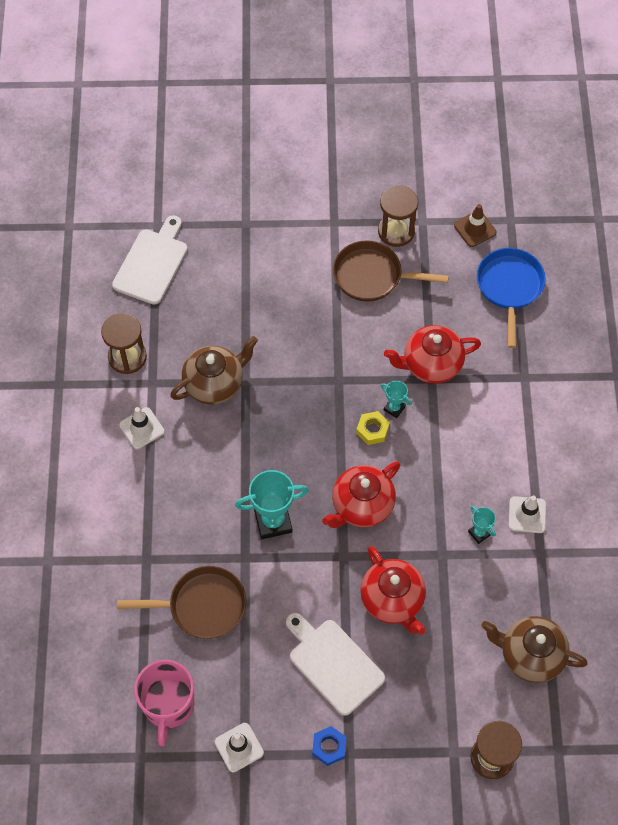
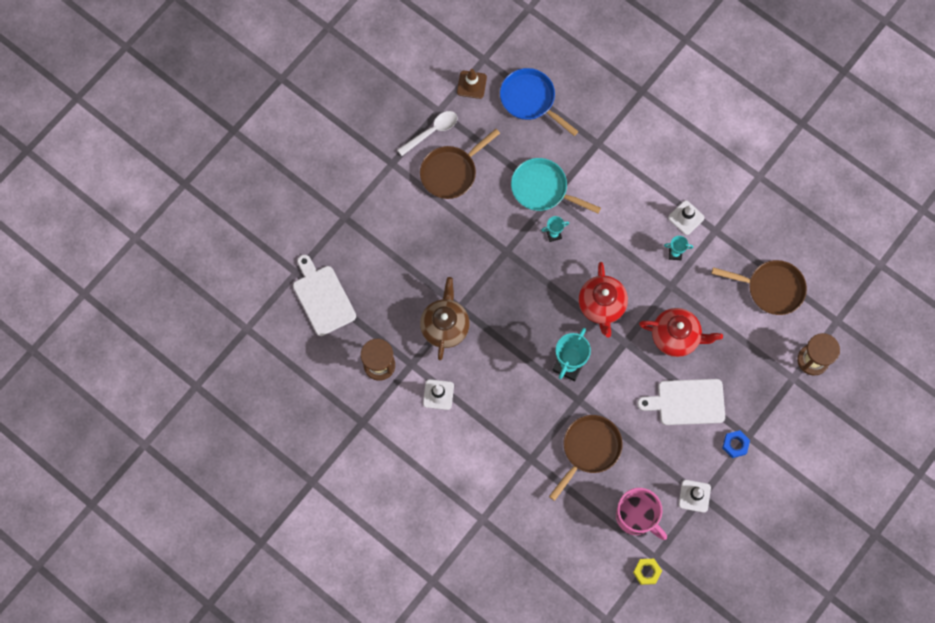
camera: 50 degrees left, 10 degrees up
yellow nut [356,411,390,445] -> yellow nut moved to [633,559,662,585]
brown hourglass [378,185,418,247] -> white spoon [397,111,457,156]
red teapot [384,325,481,384] -> turquoise pan [511,158,601,213]
brown teapot [481,616,588,683] -> brown pan [711,260,807,315]

